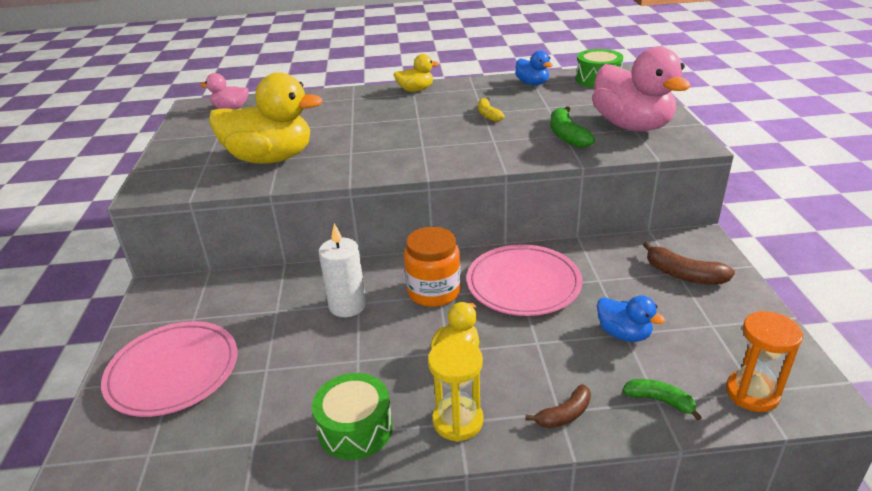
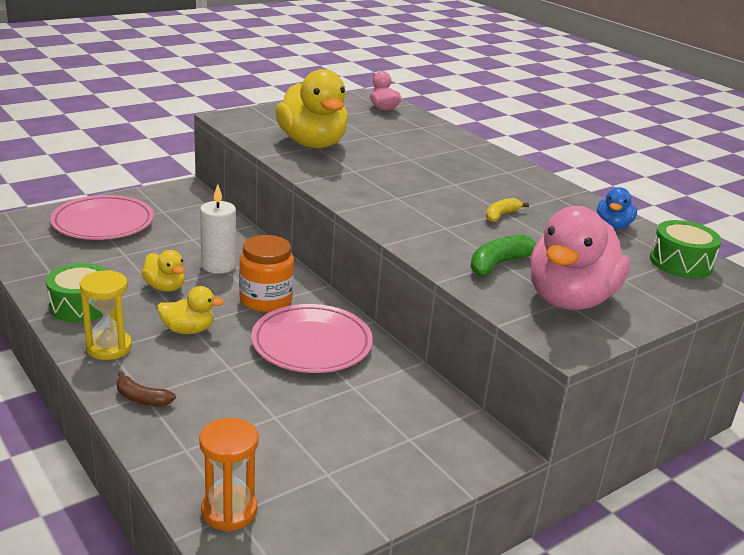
camera: 55 degrees right, 5 degrees down
yellow duck [393,54,440,92] -> yellow duck moved to [141,250,185,292]
blue duck [597,295,665,342] -> none
green banana [622,379,702,421] -> none
brown banana [643,241,735,284] -> none

